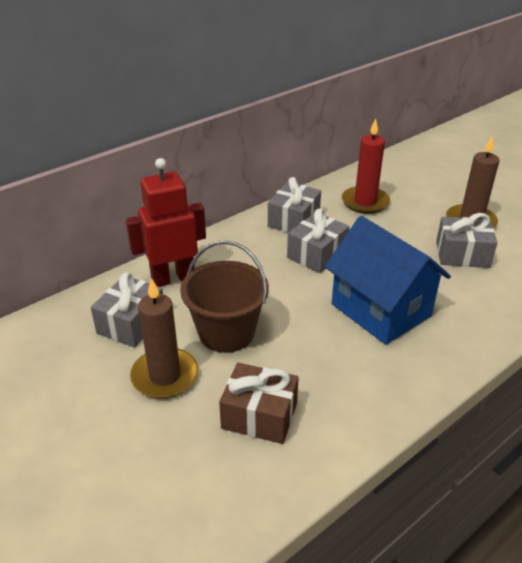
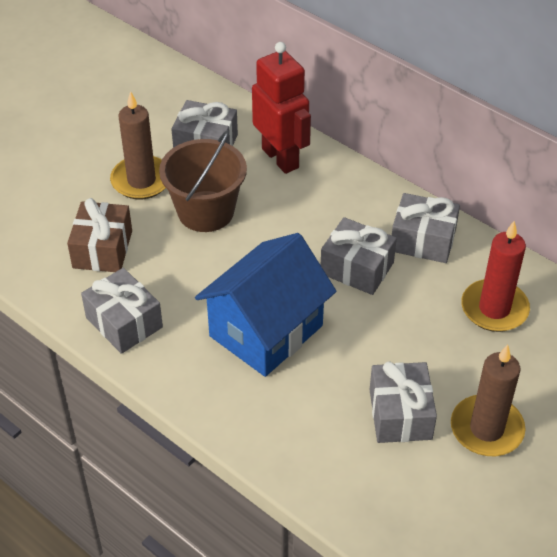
camera: 80 degrees right, 10 degrees up
none -> grey gift [81,268,163,354]

